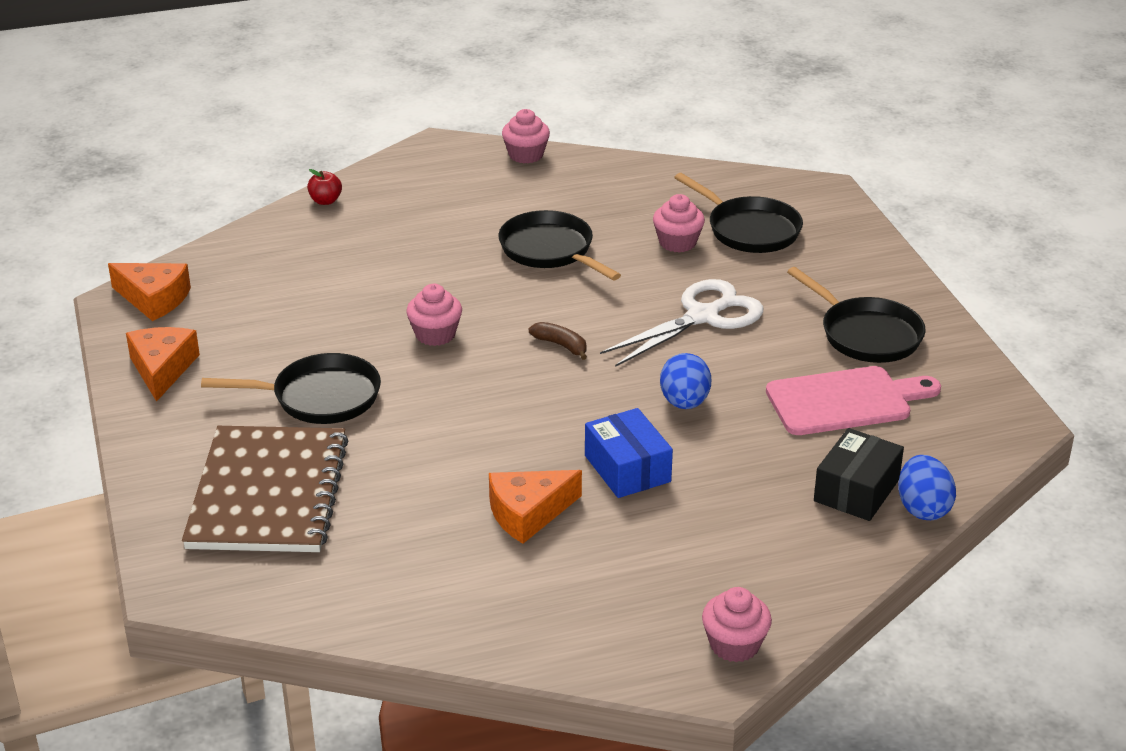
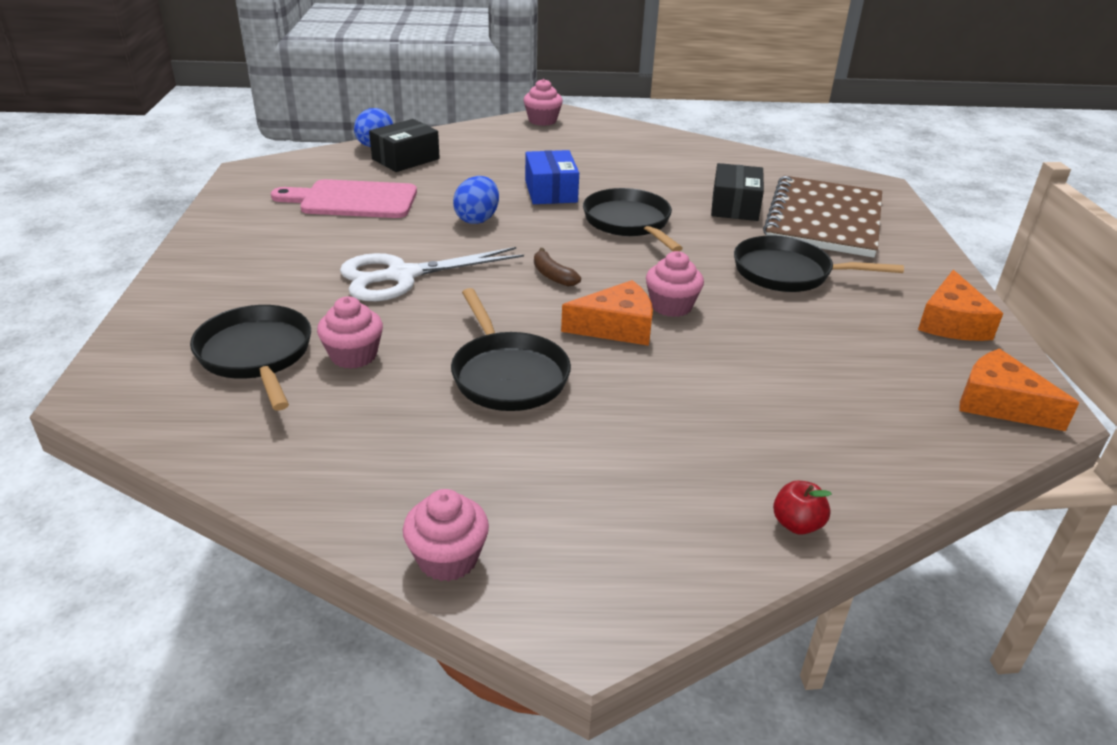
camera: 165 degrees left, 0 degrees up
orange cheese [489,470,582,544] -> orange cheese moved to [561,280,653,346]
black pan [787,267,926,363] -> black pan moved to [583,188,683,252]
none -> black box [711,163,764,221]

